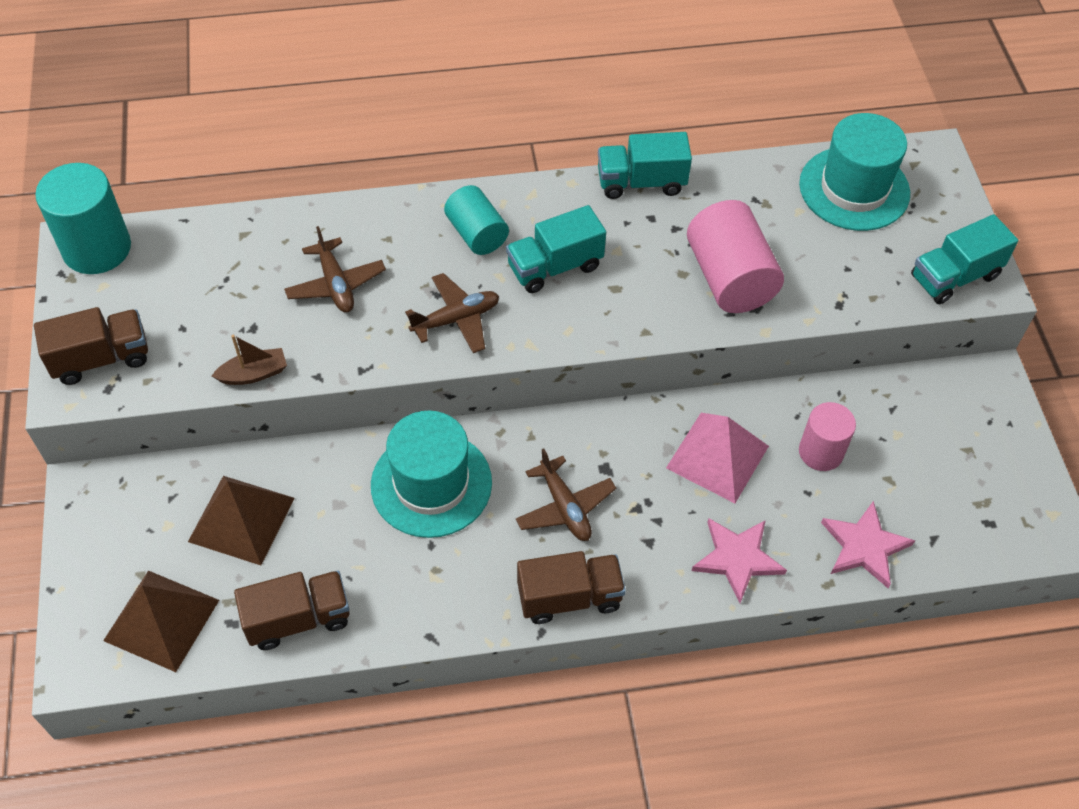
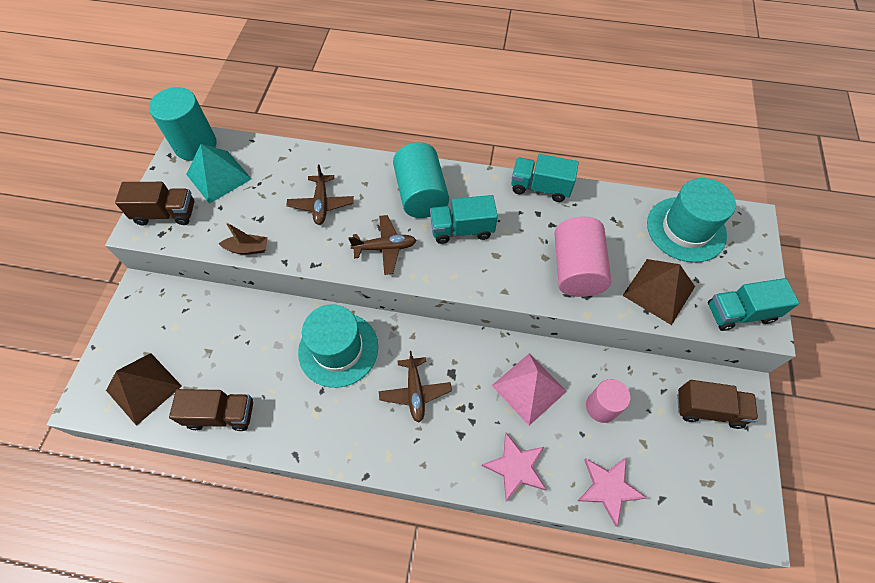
camera: 20 degrees right, 5 degrees up
brown pyramid [188,476,295,565] -> brown pyramid moved to [622,259,695,325]
turquoise cylinder [444,185,509,255] -> turquoise cylinder [393,142,449,218], size x1.56
brown truck [517,551,626,624] -> brown truck moved to [677,380,758,429]
none -> turquoise pyramid [186,144,251,204]

